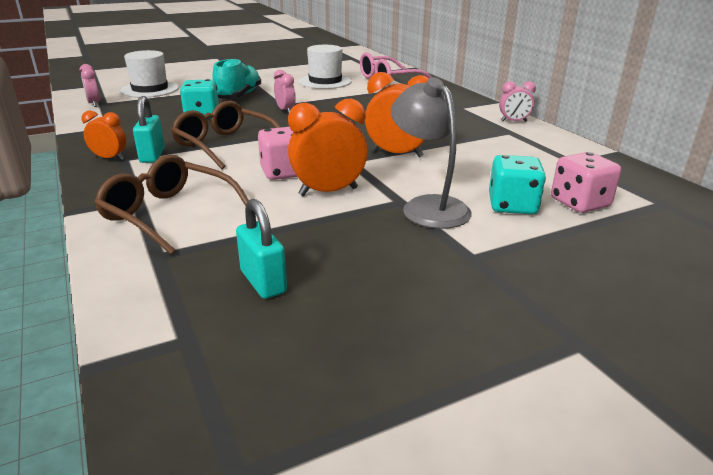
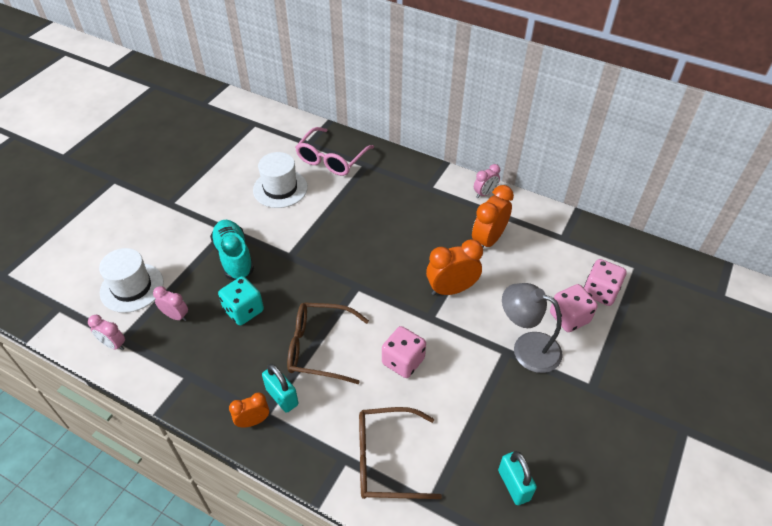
camera: 35 degrees left, 20 degrees up
turquoise padlock [236,199,287,299] -> turquoise padlock turned 45 degrees clockwise [498,451,537,505]
pink clock [274,70,296,113] -> pink clock moved to [153,286,188,321]
orange clock [288,99,367,196] -> orange clock moved to [472,185,514,248]
turquoise dice [489,155,546,214] -> pink dice [550,284,598,332]

